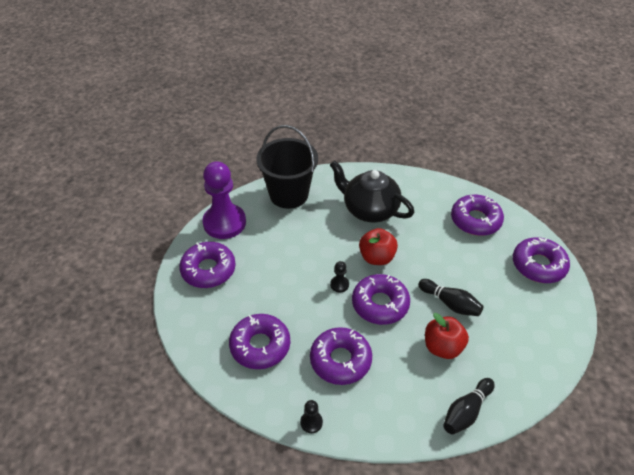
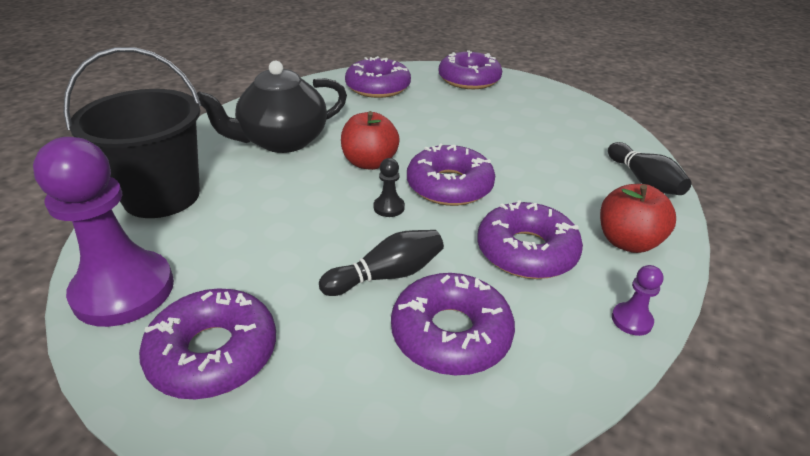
camera: 65 degrees left, 10 degrees down
black pawn [300,400,323,433] -> purple pawn [612,265,663,336]
black bowling pin [418,279,483,316] -> black bowling pin moved to [319,230,444,296]
red apple [425,313,469,359] -> red apple moved to [600,184,676,253]

